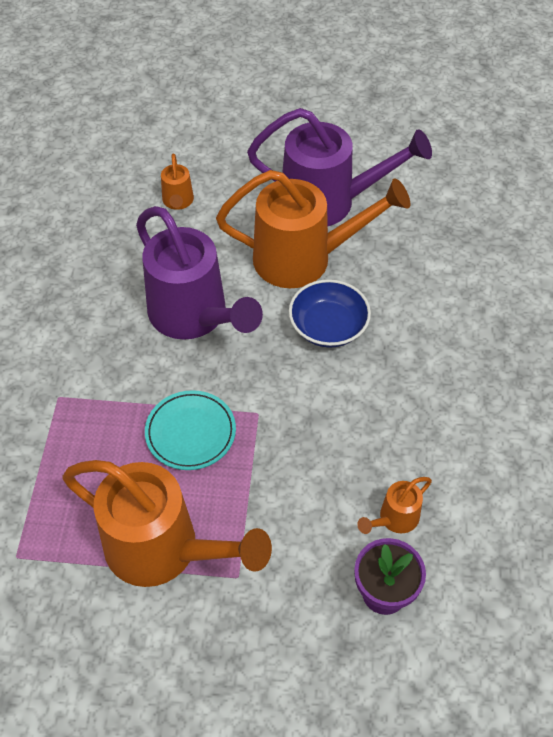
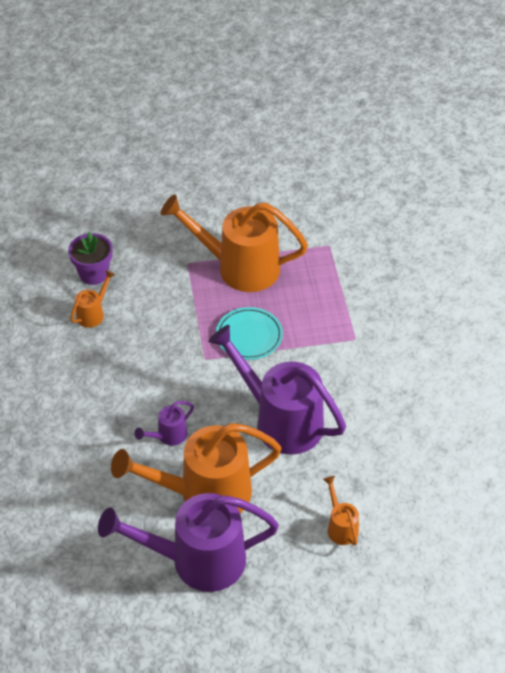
camera: 165 degrees right, 5 degrees down
blue bowl [289,279,371,348] -> purple watering can [135,401,194,446]

